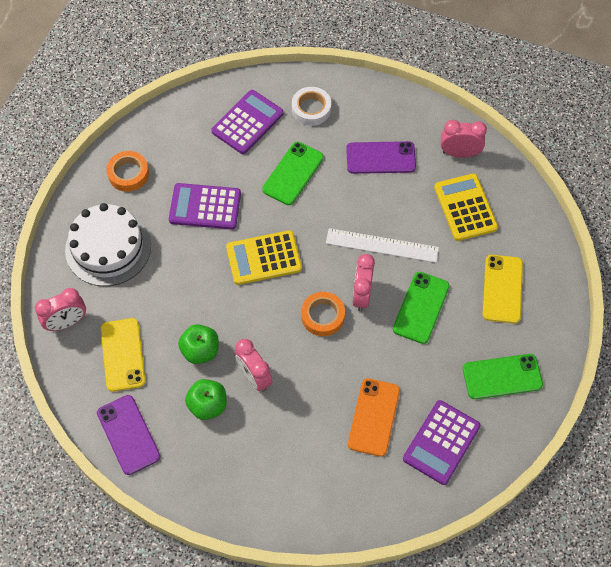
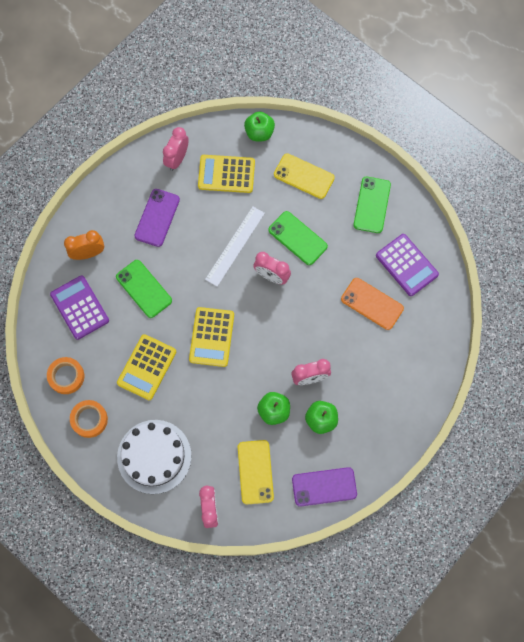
camera: 70 degrees left, 10 degrees up
yellow phone [101,318,146,392] -> yellow phone turned 75 degrees clockwise [238,440,274,504]
purple calculator [169,183,241,229] -> yellow calculator [117,334,176,400]
white tape [292,87,331,126] -> orange clock [64,230,104,260]
orange tape [301,292,345,336] -> orange tape moved to [47,357,84,394]
none -> green apple [244,111,275,141]

